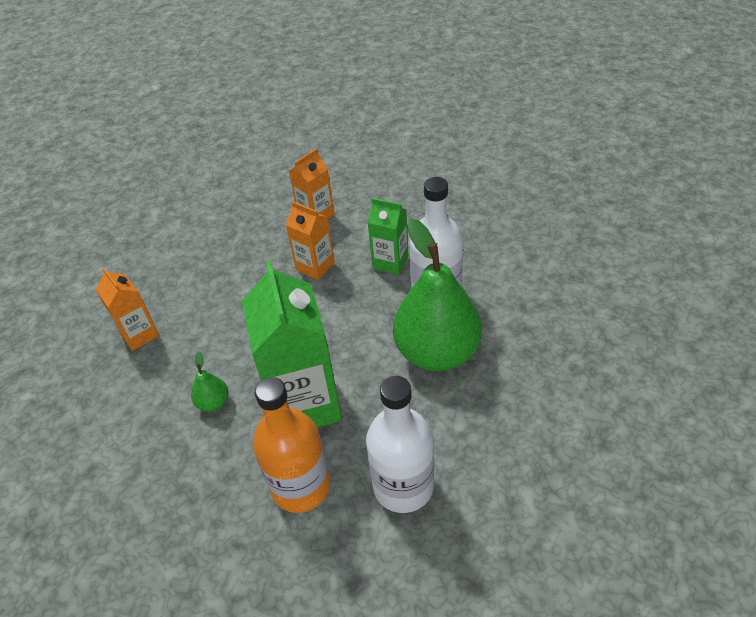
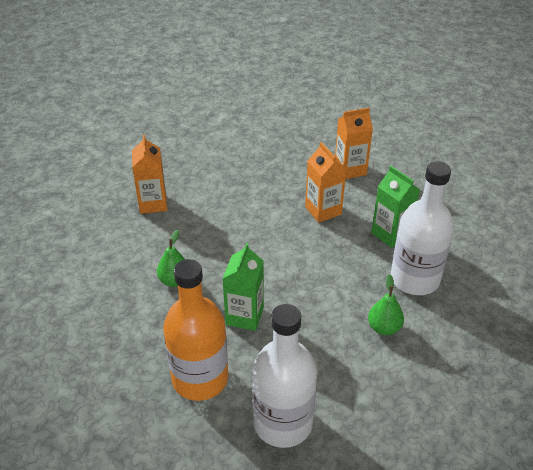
camera: 25 degrees right, 5 degrees down
green carton [242,260,342,428] -> green carton [222,243,264,331], size x0.54
green pear [393,219,482,371] -> green pear [368,274,404,335], size x0.41

